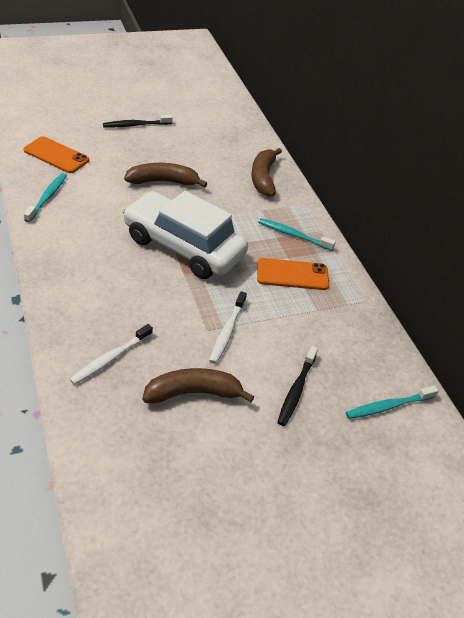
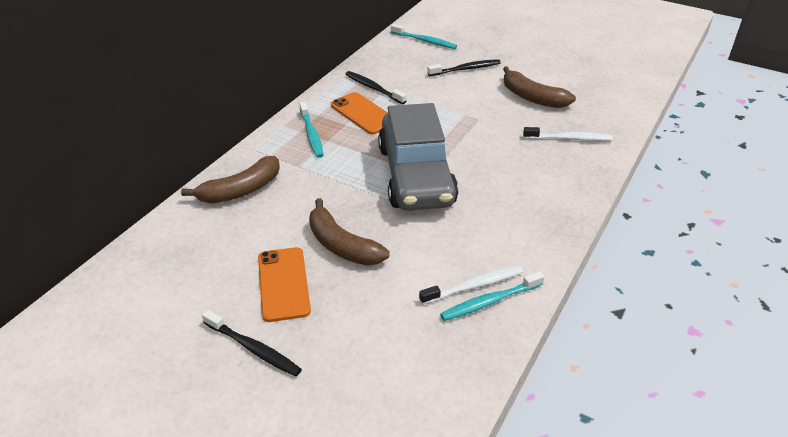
camera: 125 degrees left, 5 degrees down
orange phone [24,136,89,173] -> orange phone moved to [258,247,311,322]
white car [123,191,248,279] -> grey car [378,103,458,211]
white toothbrush [209,291,247,364] -> white toothbrush moved to [419,265,523,305]
none -> black toothbrush [346,71,406,104]

